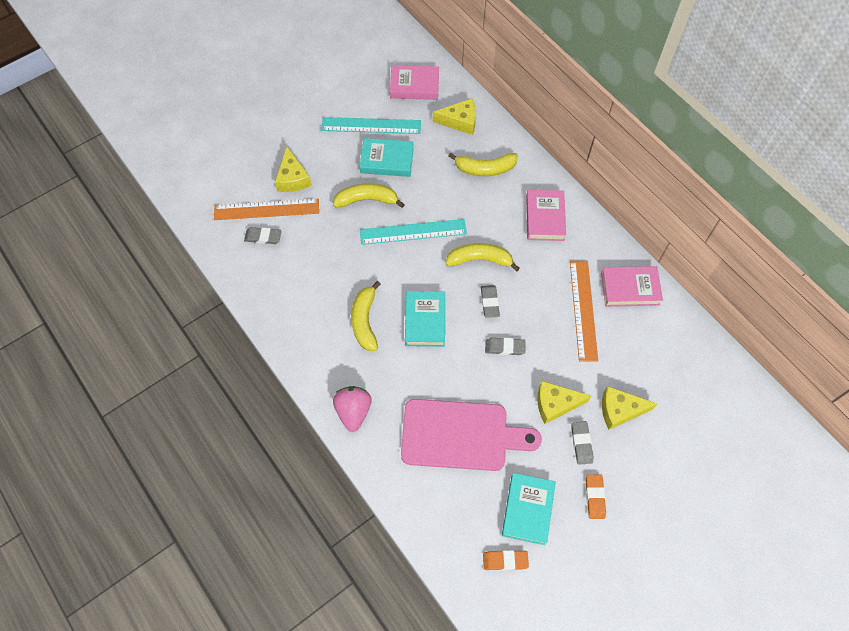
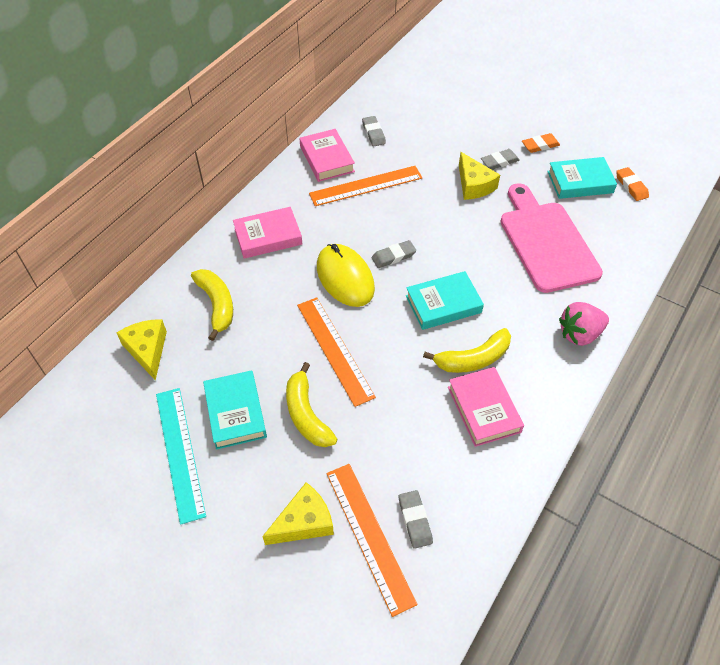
camera: 110 degrees left, 10 degrees down
turquoise ruler [360,219,467,245] -> orange ruler [297,297,376,407]
pink book [390,65,439,100] -> pink book moved to [448,367,524,447]
yellow banana [445,243,520,271] -> yellow mouse [317,244,375,307]
grey eraser [485,338,525,355] -> grey eraser moved to [362,116,386,147]
yellow cheese [602,386,657,430] -> none

